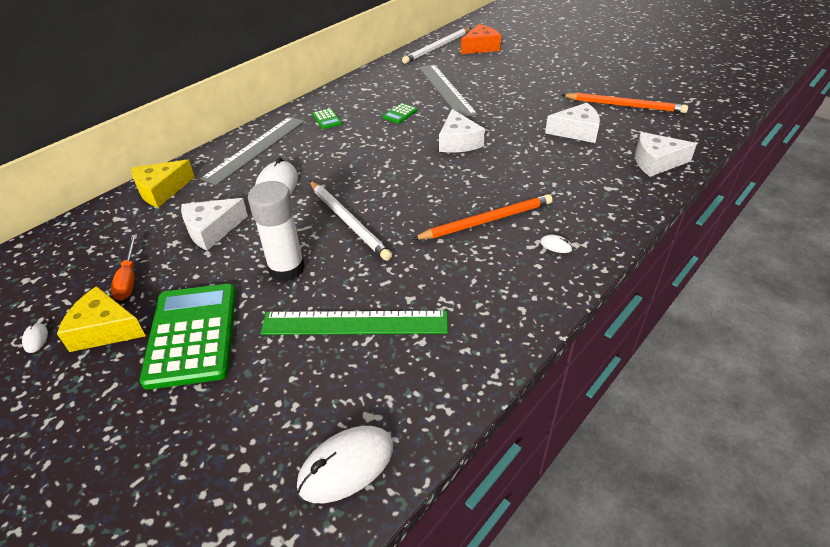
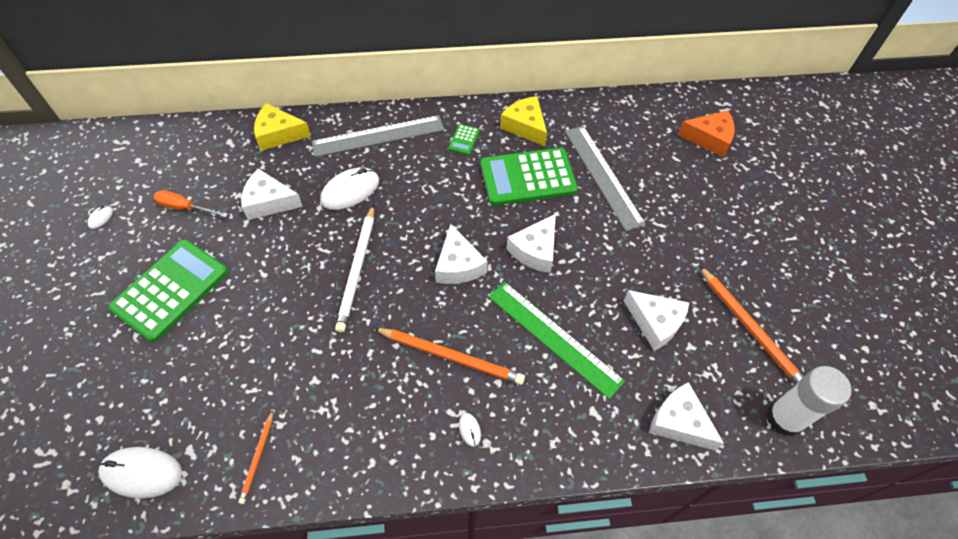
camera: 40 degrees right, 15 degrees up
yellow cheese [57,286,146,352] -> yellow cheese moved to [500,96,547,146]
orange screwdriver [111,234,137,301] -> orange screwdriver turned 75 degrees clockwise [153,190,228,217]
white glue stick [248,181,305,281] -> white glue stick moved to [766,366,852,437]
green ruler [260,311,448,335] -> green ruler moved to [489,282,625,399]
green calculator [383,103,418,124] -> green calculator [481,148,578,206], size x2.44
white pencil [402,28,471,64] -> none
grey ruler [419,64,478,117] -> grey ruler turned 45 degrees counterclockwise [565,126,646,231]
none -> orange pencil [238,410,273,504]
none -> white cheese [435,224,487,284]

